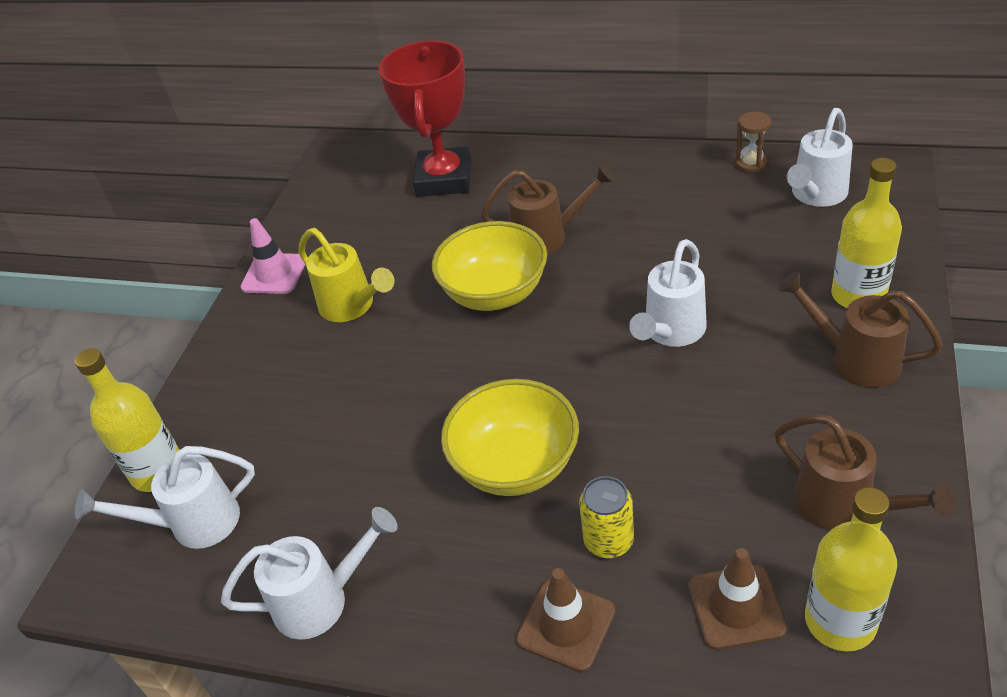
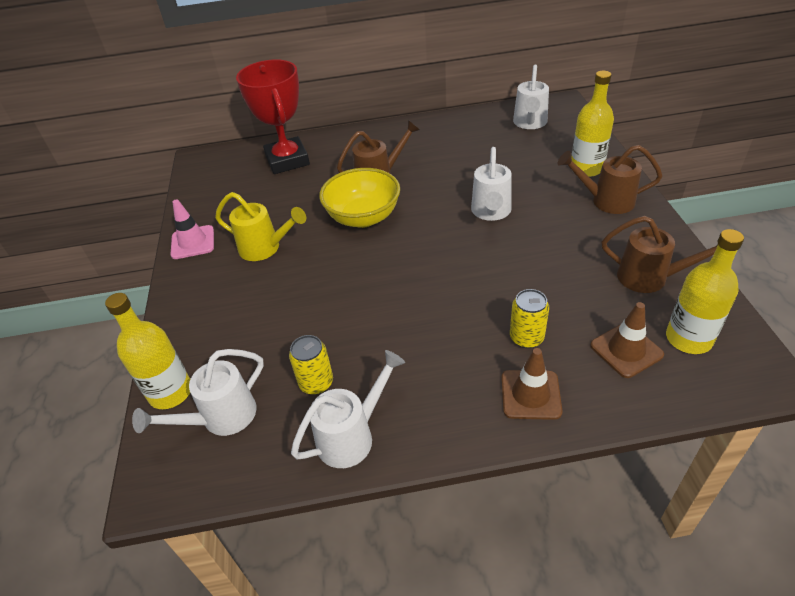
camera: 25 degrees left, 0 degrees up
yellow bowl [441,379,579,496] -> none
brown hourglass [735,111,771,173] -> none
none -> yellow can [289,335,333,395]

